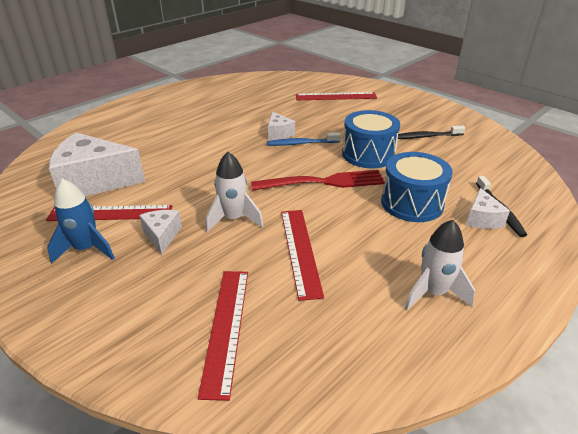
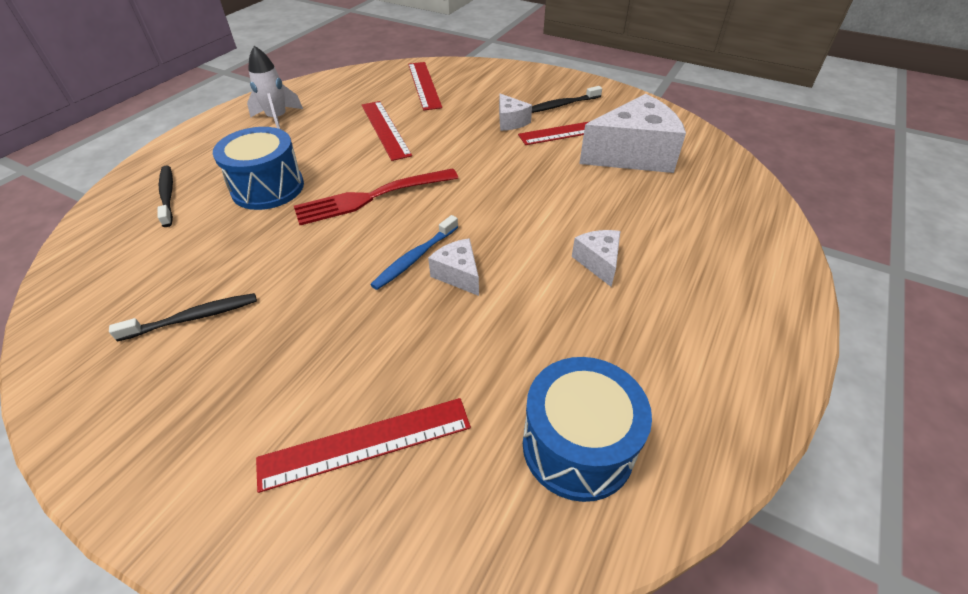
camera: 165 degrees right, 10 degrees up
blue rocket [47,179,115,264] -> black toothbrush [532,86,602,113]
white rocket [206,152,263,232] -> none
blue toothbrush [267,133,341,146] -> blue toothbrush turned 150 degrees clockwise [370,215,458,290]
blue drum [342,110,400,168] -> blue drum moved to [523,357,652,502]
white cheese [466,188,510,229] -> white cheese moved to [572,230,620,287]

